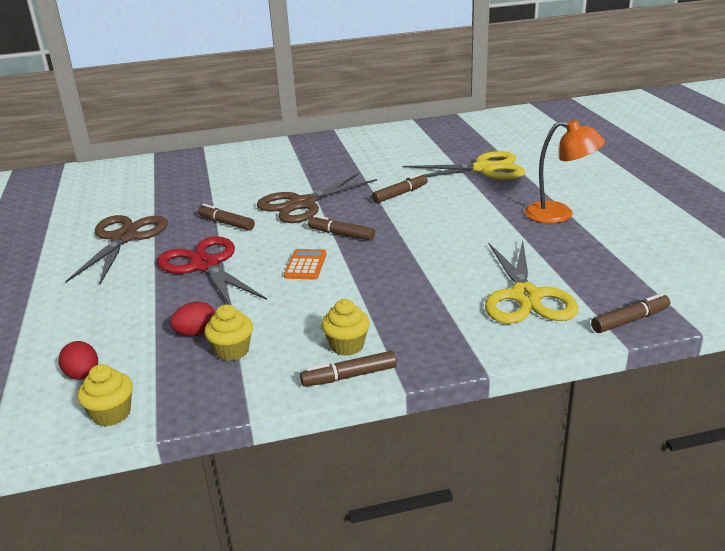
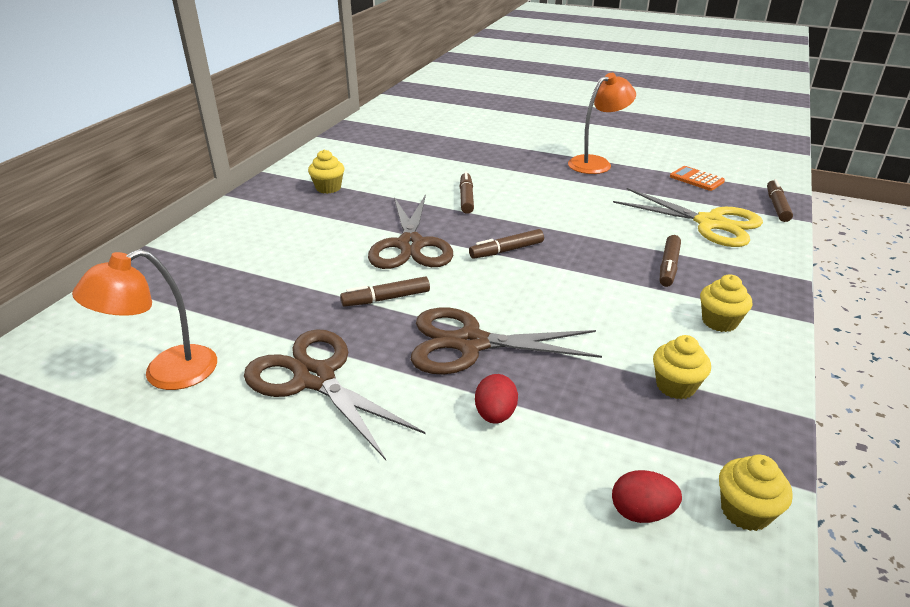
camera: 55 degrees left, 5 degrees up
red scissors [157,236,267,305] -> brown scissors [411,307,602,374]
red egg [170,302,215,336] -> red egg moved to [475,374,518,424]
orange calculator [284,249,326,280] -> orange calculator moved to [670,166,725,191]
brown marker [300,351,397,387] -> brown marker moved to [660,235,681,287]
yellow scissors [403,151,525,180] -> none
none -> orange lamp [72,249,217,390]
none -> yellow cupcake [308,150,344,194]

